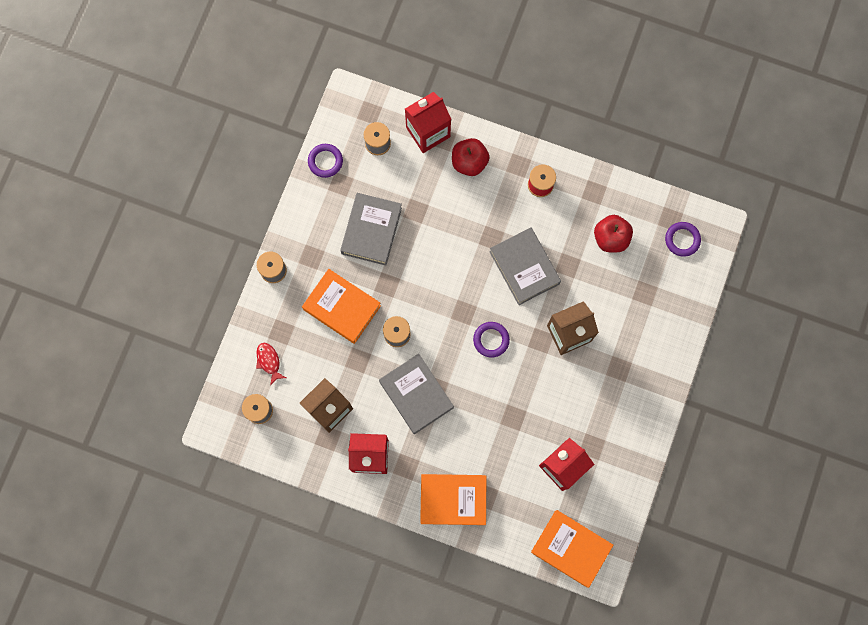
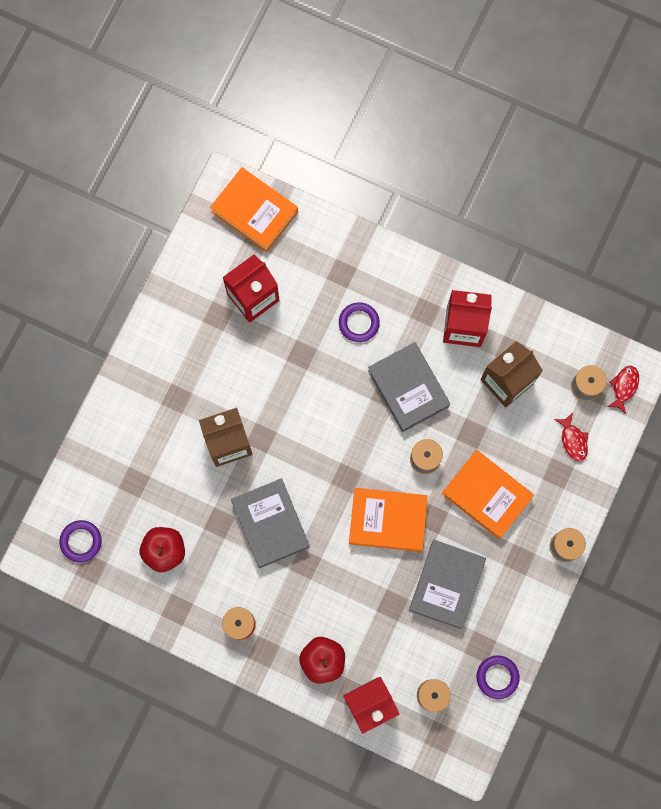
camera: 175 degrees left, 0 degrees up
orange book [420,474,486,525] -> orange book moved to [349,488,428,552]
purple ring [473,322,510,358] -> purple ring moved to [339,302,380,342]
none -> red fish [607,366,639,414]

